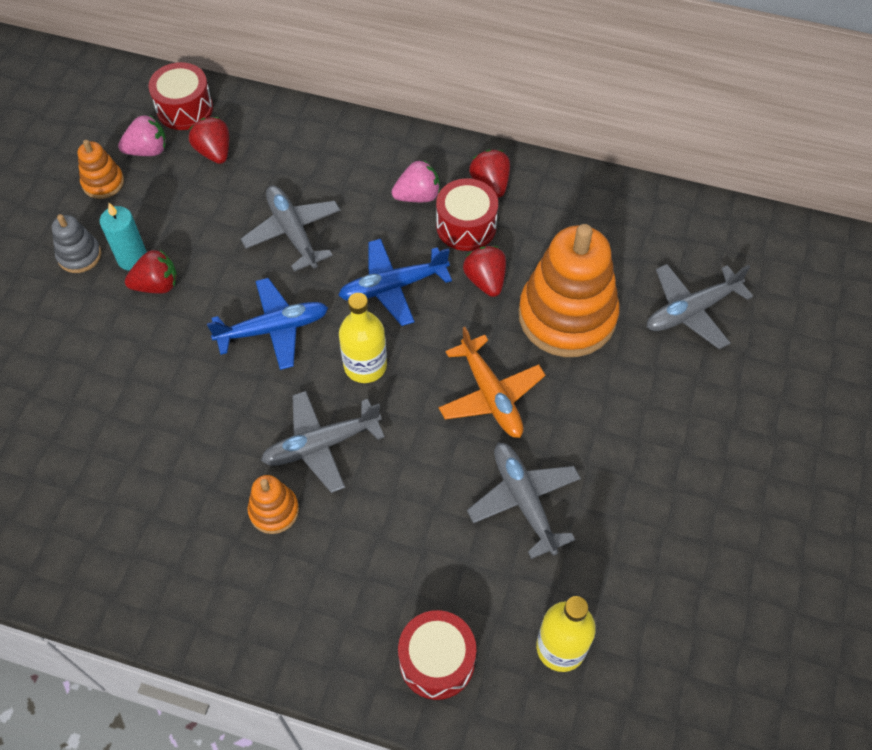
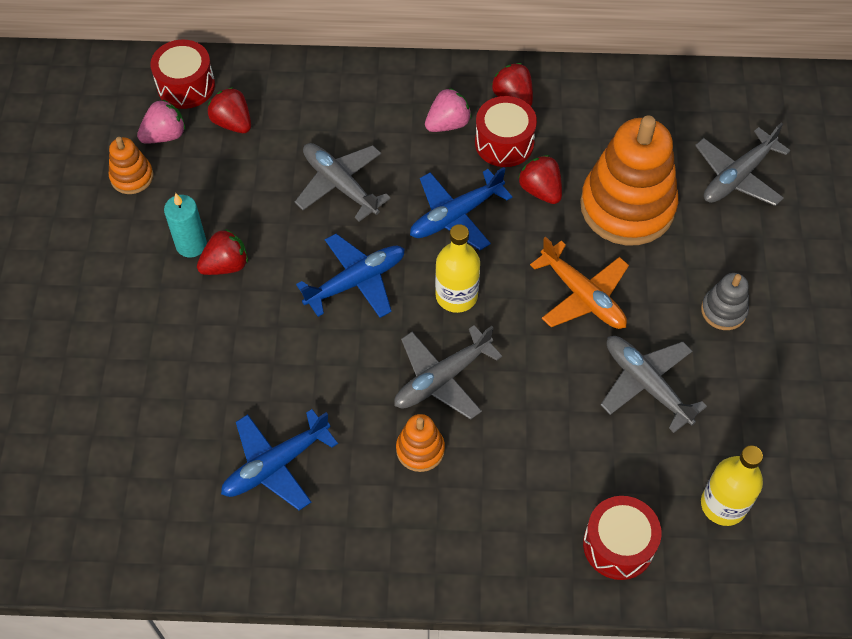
camera: 15 degrees left, 0 degrees up
grey stacking toy [52,214,101,273] -> grey stacking toy moved to [701,273,749,330]
none -> blue plane [221,409,338,510]

